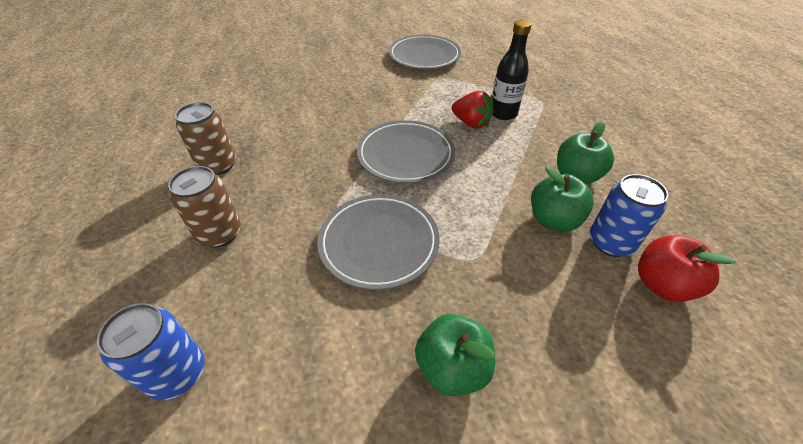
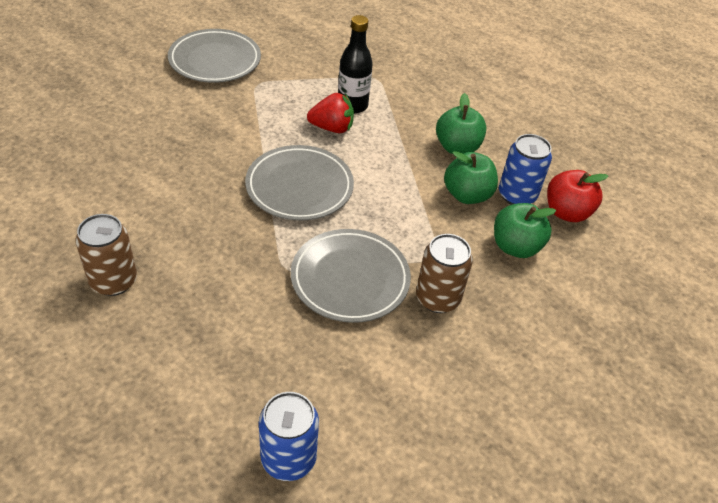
camera: 40 degrees left, 0 degrees up
brown can [168,166,241,248] -> brown can moved to [416,234,473,313]
green apple [415,314,495,396] -> green apple moved to [494,203,556,258]

